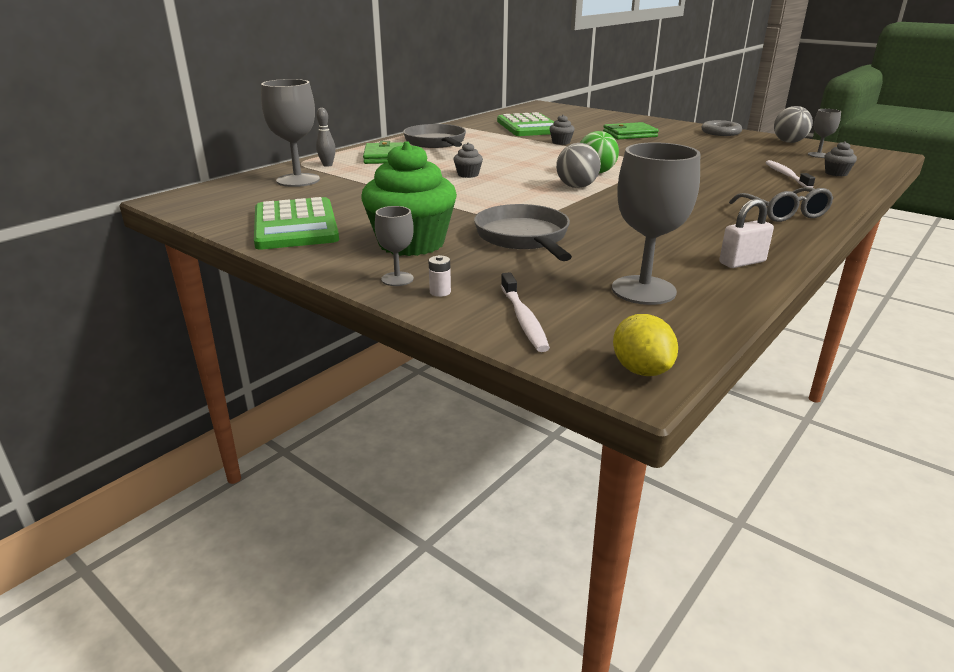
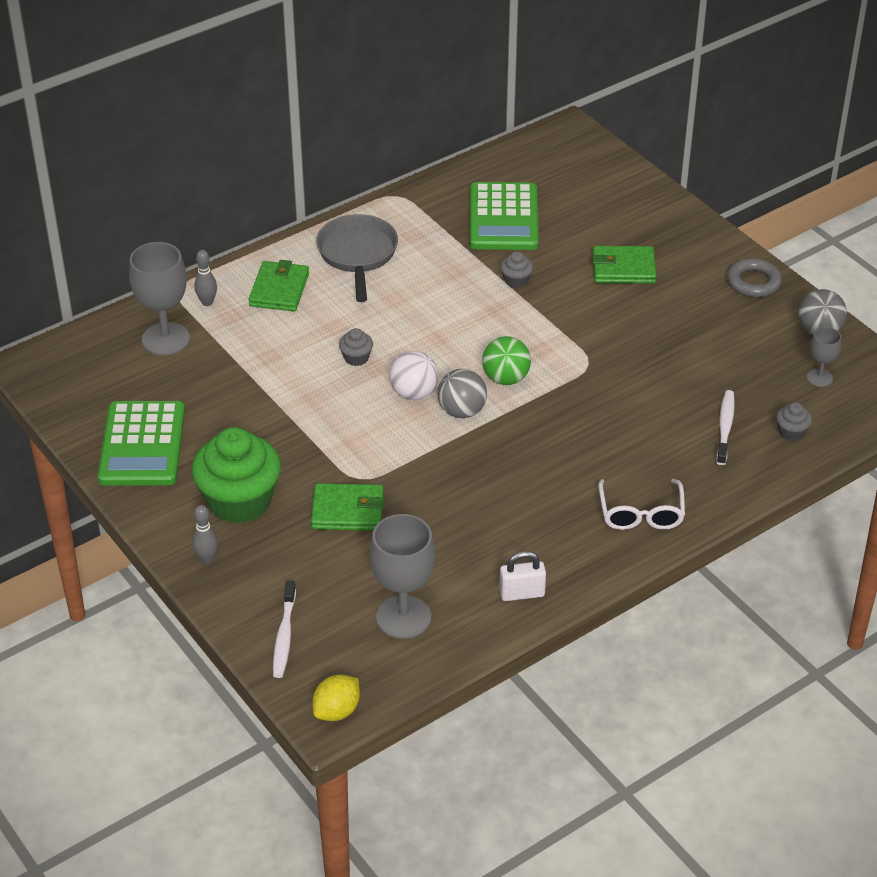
camera: 15 degrees right, 15 degrees up
grey goblet [375,206,414,286] -> grey bowling pin [192,505,218,564]
white battery [429,255,451,297] -> none
grey pan [474,204,572,261] -> green wallet [311,483,384,531]
yellow lemon [613,314,678,376] -> yellow lemon turned 45 degrees clockwise [312,675,360,721]
grey glasses [729,187,834,222] -> white glasses [598,479,685,530]
none -> white ball [390,351,439,400]

